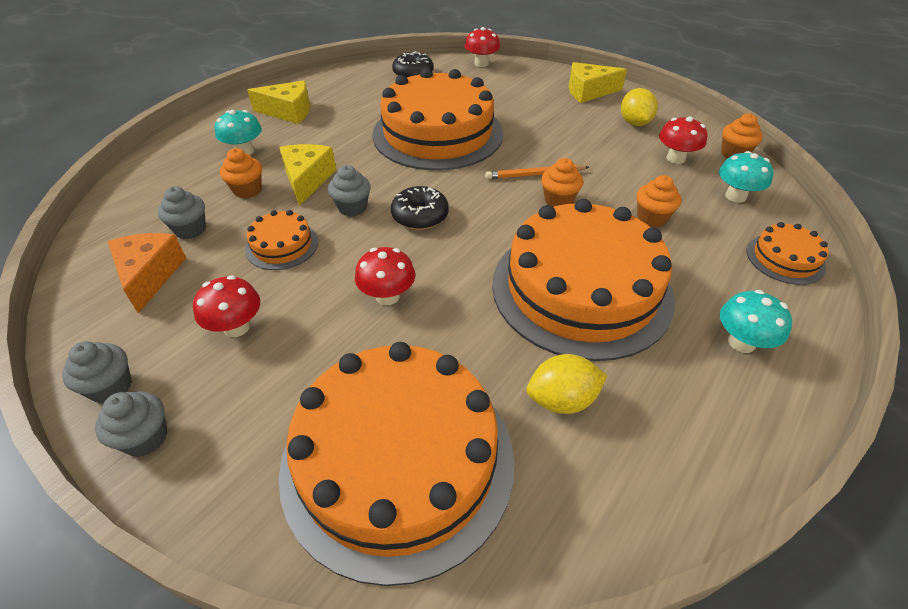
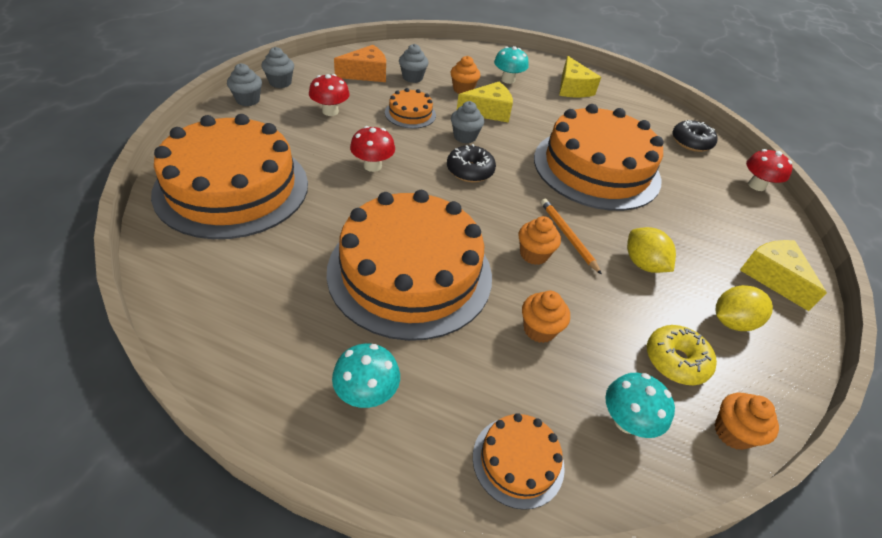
camera: 70 degrees right, 0 degrees up
yellow lemon [527,354,607,414] -> yellow lemon moved to [627,227,676,273]
red mushroom [659,116,707,164] -> yellow donut [647,325,717,385]

